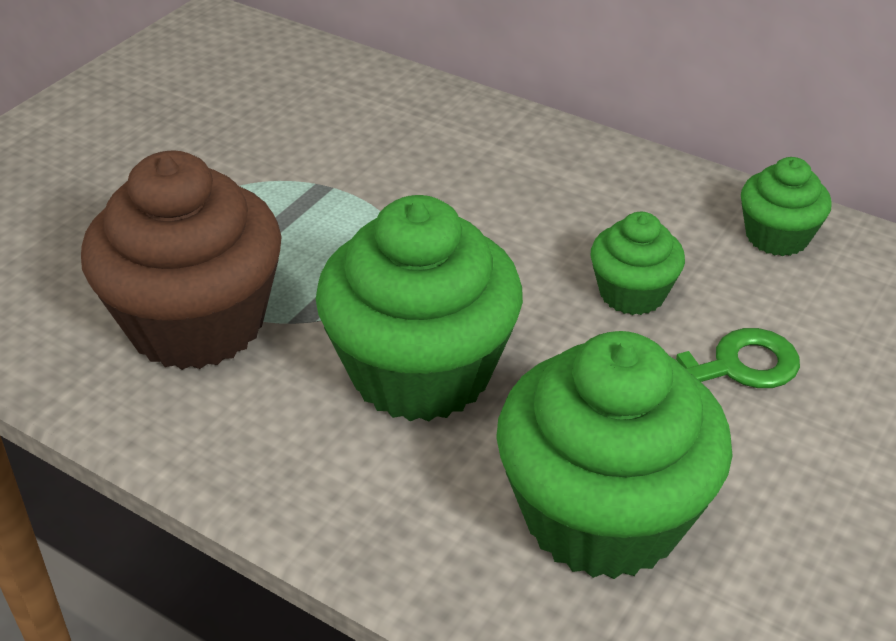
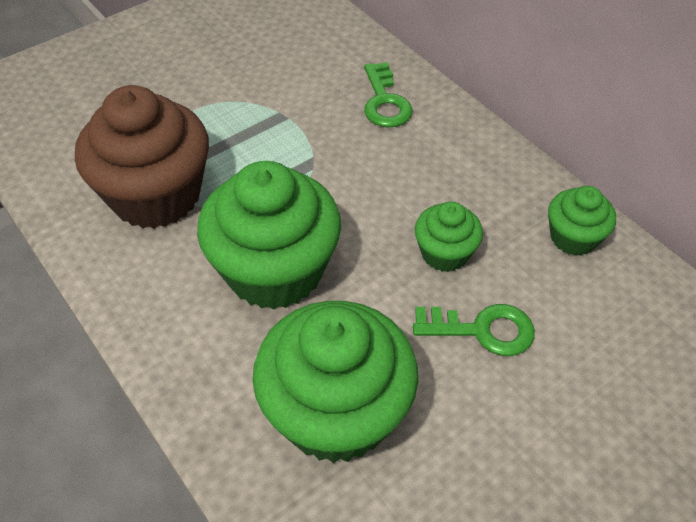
camera: 20 degrees right, 10 degrees up
none -> green key [364,62,412,127]

